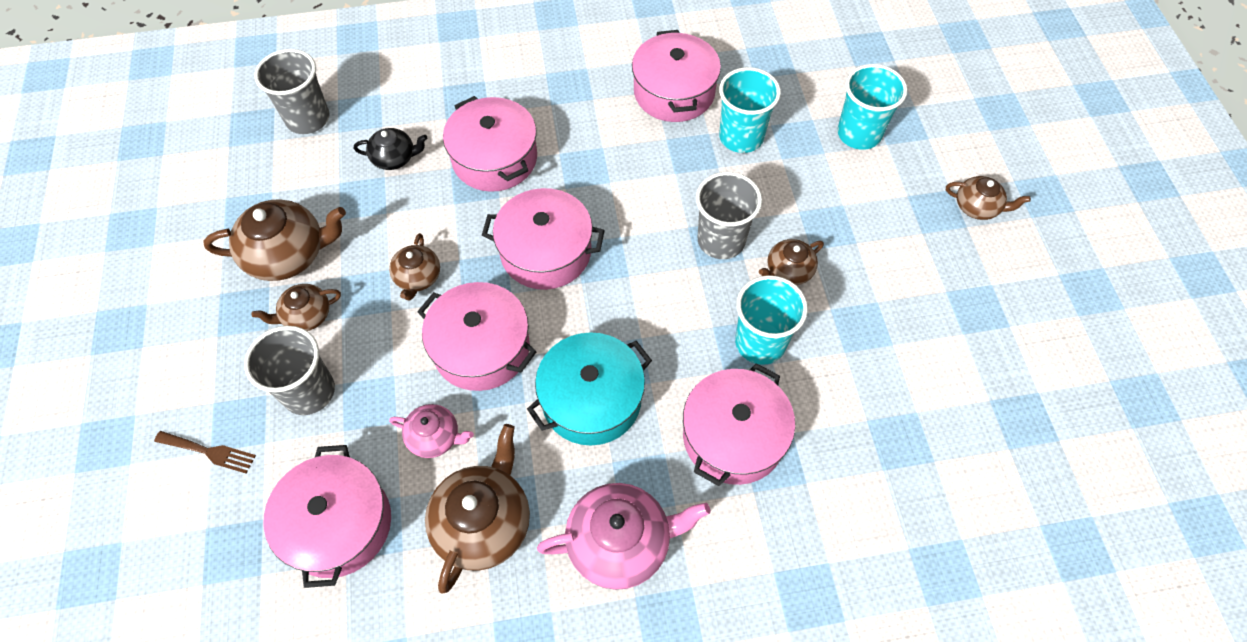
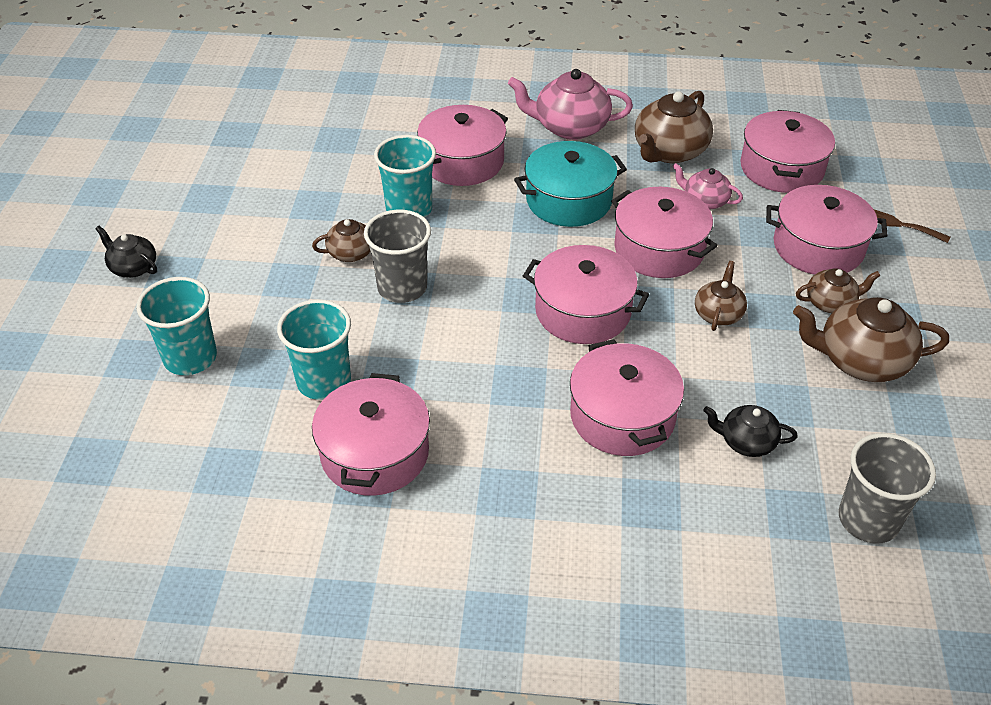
camera: 165 degrees left, 15 degrees down
grey cup [244,326,335,415] -> pink pot [766,185,888,275]
brown teapot [946,176,1031,220] -> black teapot [95,226,157,278]

